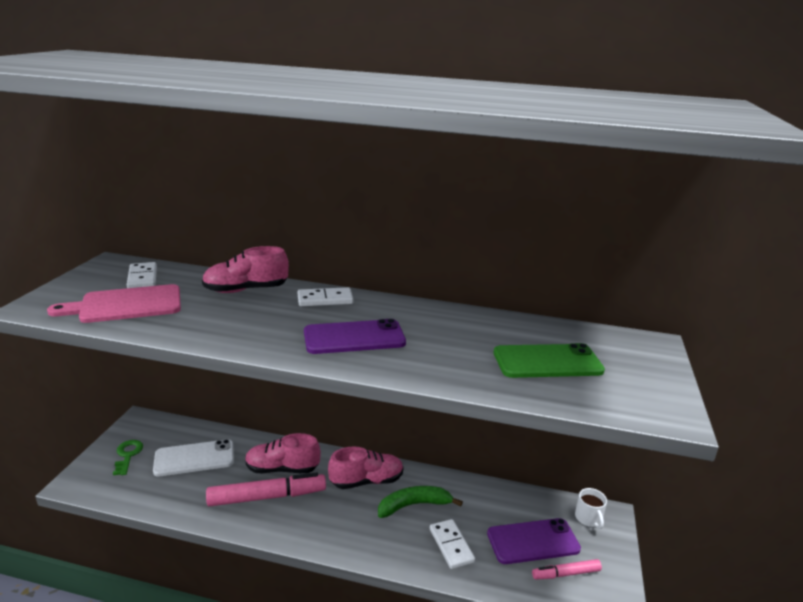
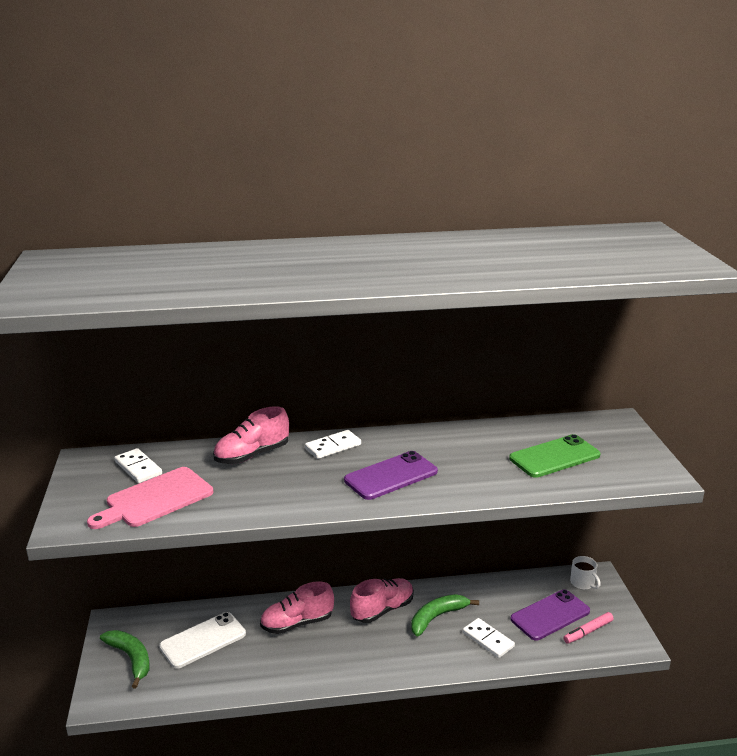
camera: 20 degrees left, 0 degrees up
green key [113,440,143,475] -> green banana [100,630,150,689]
pink marker [206,473,326,507] -> none

